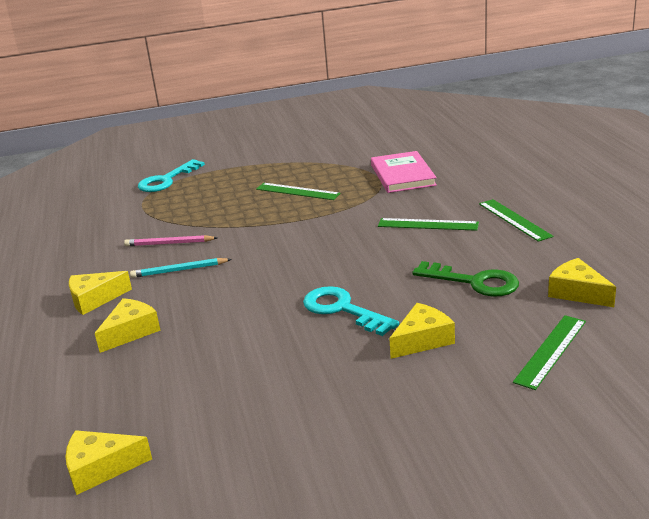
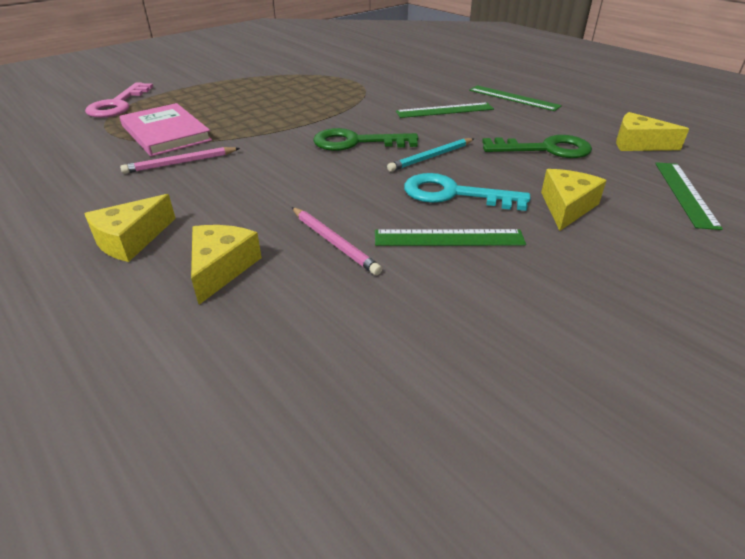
camera: 30 degrees left, 10 degrees up
yellow cheese [65,430,152,495] -> none
turquoise pencil [130,258,232,278] -> turquoise pencil moved to [387,138,474,172]
turquoise key [138,159,205,192] -> pink key [85,82,153,118]
green ruler [256,183,341,200] -> green ruler moved to [375,229,526,246]
pink book [371,151,437,193] -> pink book moved to [120,103,212,157]
none -> pink pencil [292,207,382,275]
none -> green key [313,128,418,151]

